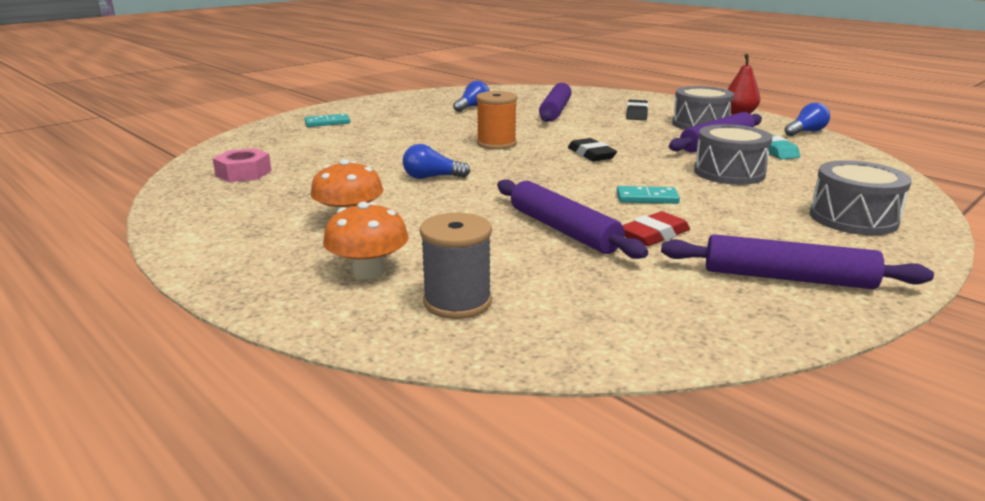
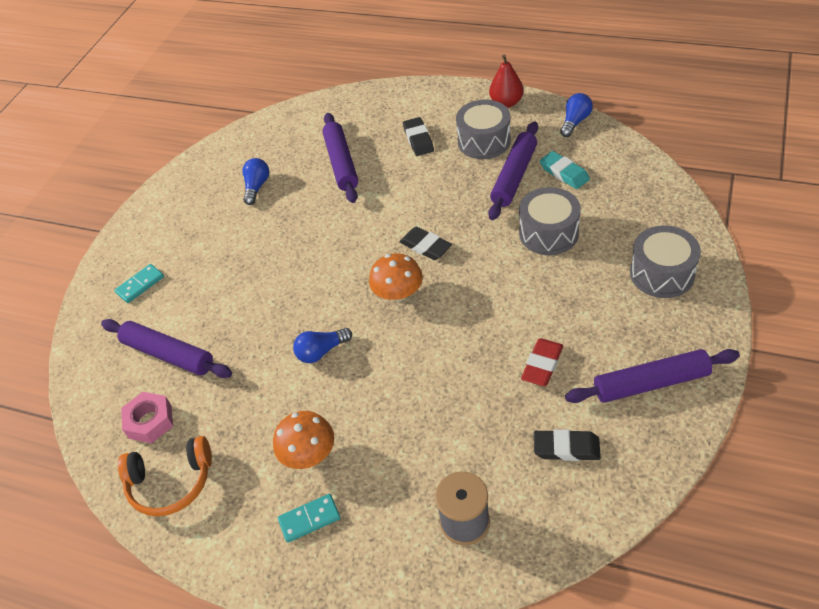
camera: 20 degrees left, 25 degrees up
orange mushroom [323,202,408,279] -> orange mushroom moved to [369,253,423,302]
orange spool [476,91,517,150] -> none
purple rolling pin [497,179,648,259] -> purple rolling pin moved to [101,319,232,378]
turquoise domino [617,186,680,204] -> turquoise domino moved to [278,494,340,543]
none -> orange headphones [118,436,212,517]
none -> black eraser [534,429,601,461]

